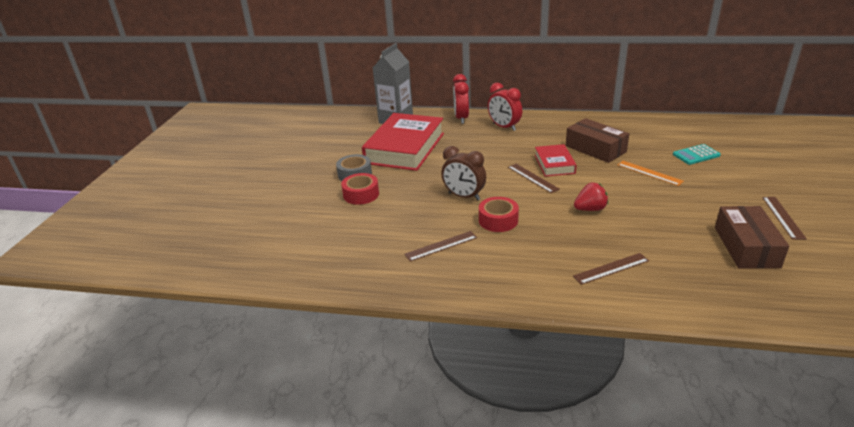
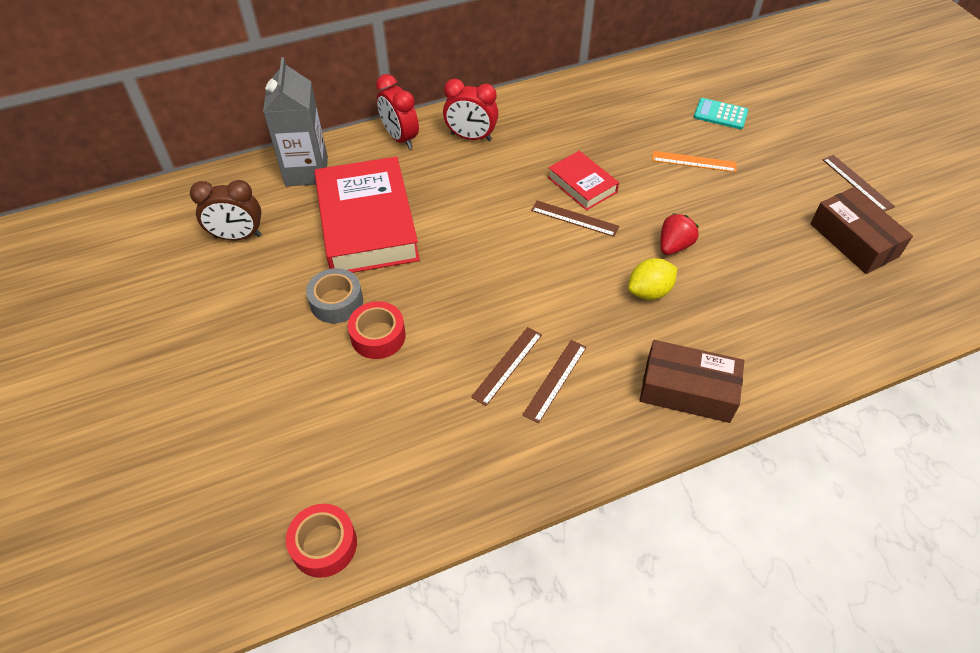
camera: 35 degrees left, 20 degrees up
brown clock [441,146,486,200] -> brown clock moved to [190,180,261,240]
red tape [479,197,519,232] -> red tape moved to [286,504,357,578]
brown box [566,118,629,163] -> brown box moved to [640,340,744,423]
brown ruler [573,253,649,285] -> brown ruler moved to [471,327,542,406]
turquoise calculator [673,144,721,165] -> turquoise calculator turned 75 degrees clockwise [694,98,748,129]
none -> yellow lemon [628,258,677,300]

